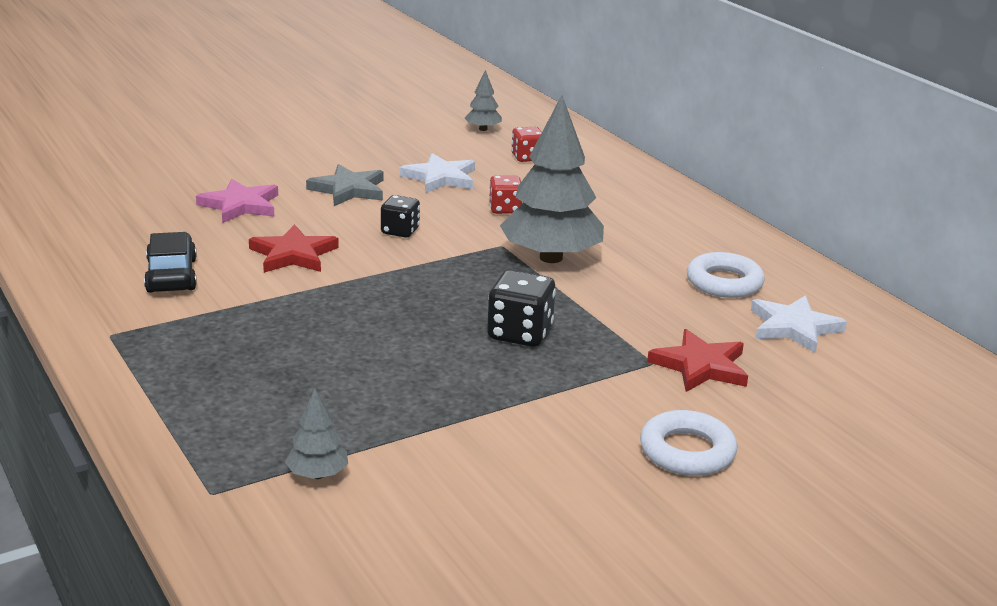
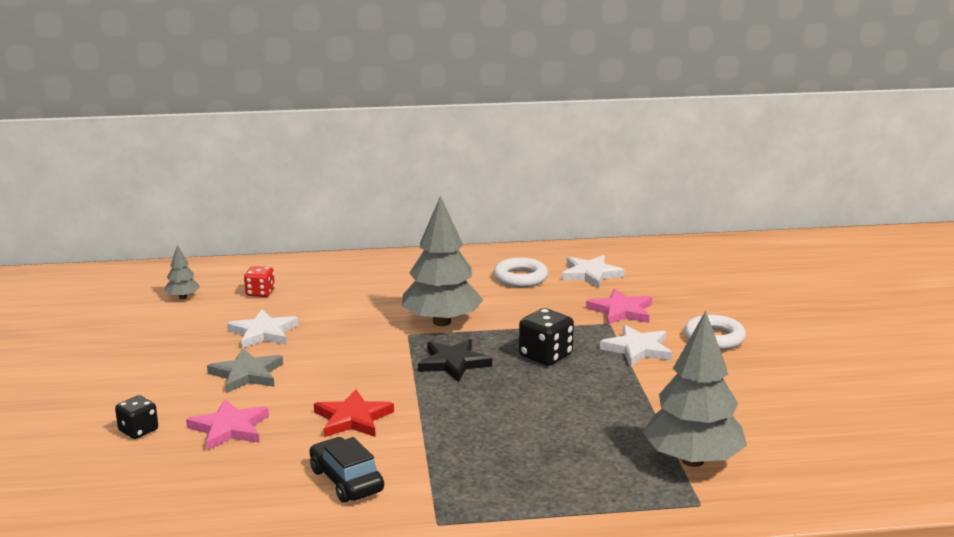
camera: 65 degrees left, 5 degrees down
black car [144,232,197,293] -> black car turned 45 degrees clockwise [310,437,384,502]
grey tree [285,389,348,479] -> grey tree [643,311,747,467], size x2.24
black dice [381,195,420,238] -> black dice moved to [115,395,158,439]
red dice [489,176,522,214] -> none
red star [647,329,748,392] -> pink star [586,289,652,325]
none -> black star [418,339,492,382]
none -> white star [600,325,672,366]

